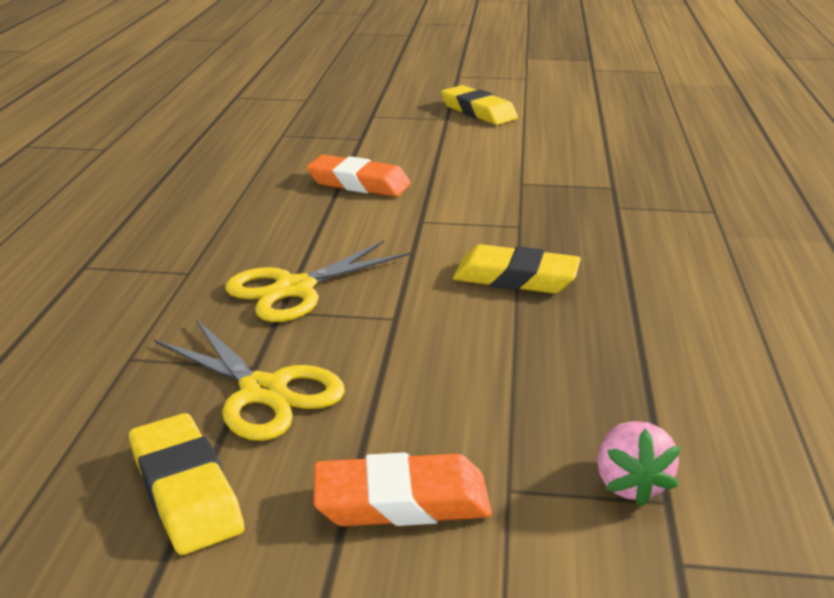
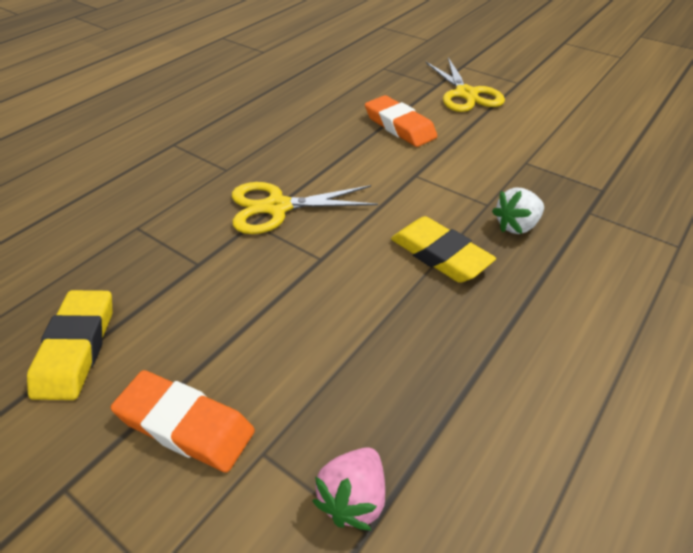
camera: 30 degrees right, 15 degrees up
yellow scissors [154,318,345,441] -> yellow scissors moved to [425,58,505,112]
yellow eraser [441,85,518,125] -> none
none -> white strawberry [492,187,544,234]

